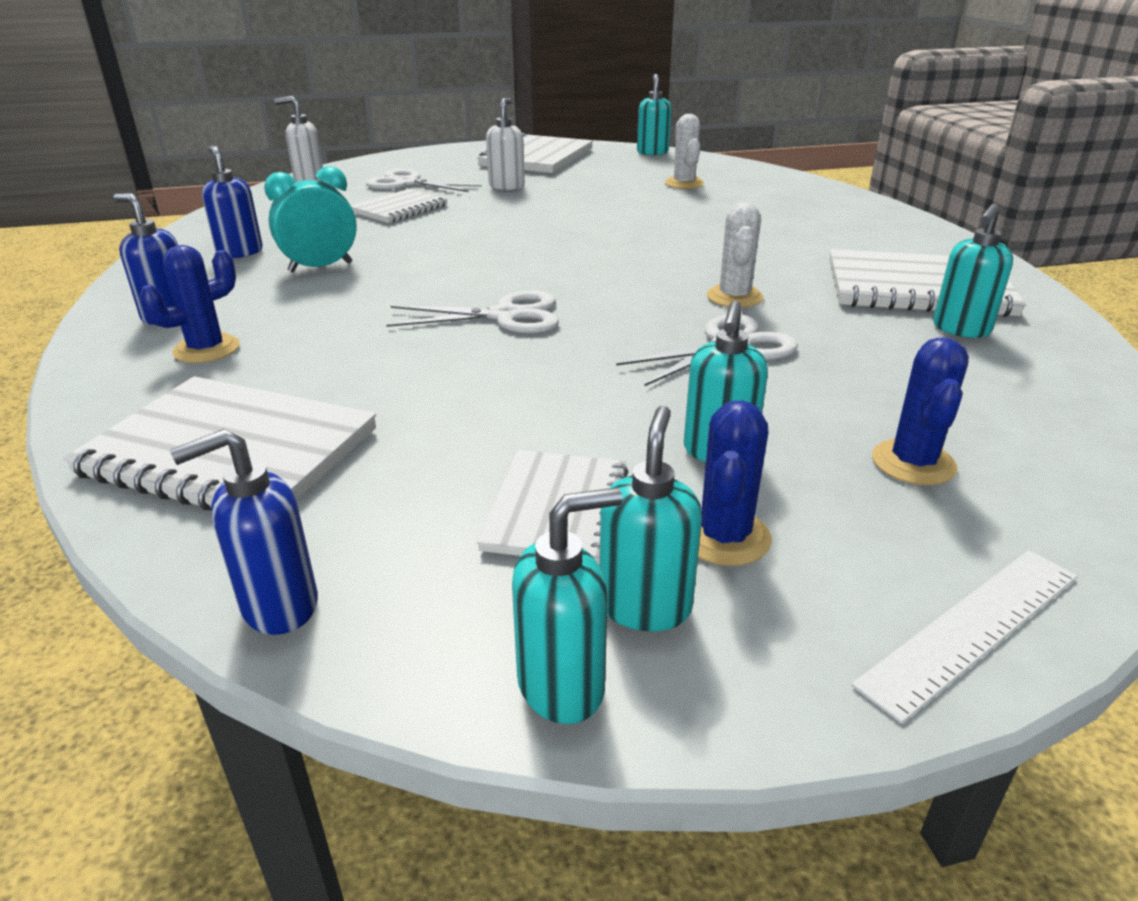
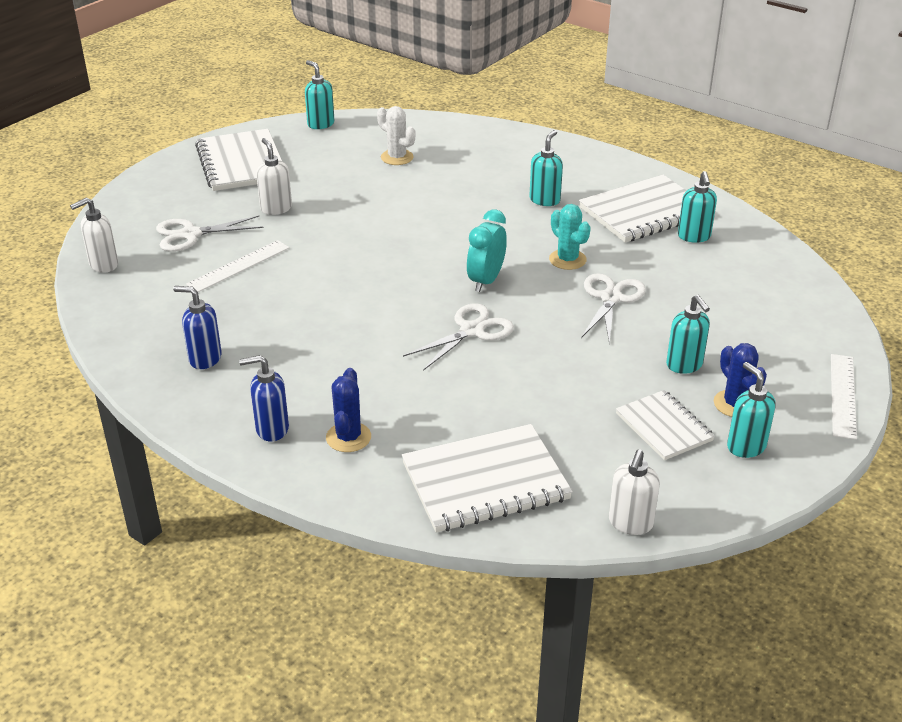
camera: 40 degrees left, 5 degrees up
blue soap dispenser [170,429,318,635] -> white soap dispenser [609,449,660,535]
turquoise clock [264,166,357,272] -> turquoise clock moved to [467,209,507,292]
white notebook [351,189,448,223] -> white ruler [186,240,290,292]
turquoise soap dispenser [512,487,622,724] -> turquoise soap dispenser moved to [529,130,563,206]
white cactus [707,202,763,308] -> turquoise cactus [549,204,591,270]
blue cactus [872,337,969,485] -> none

